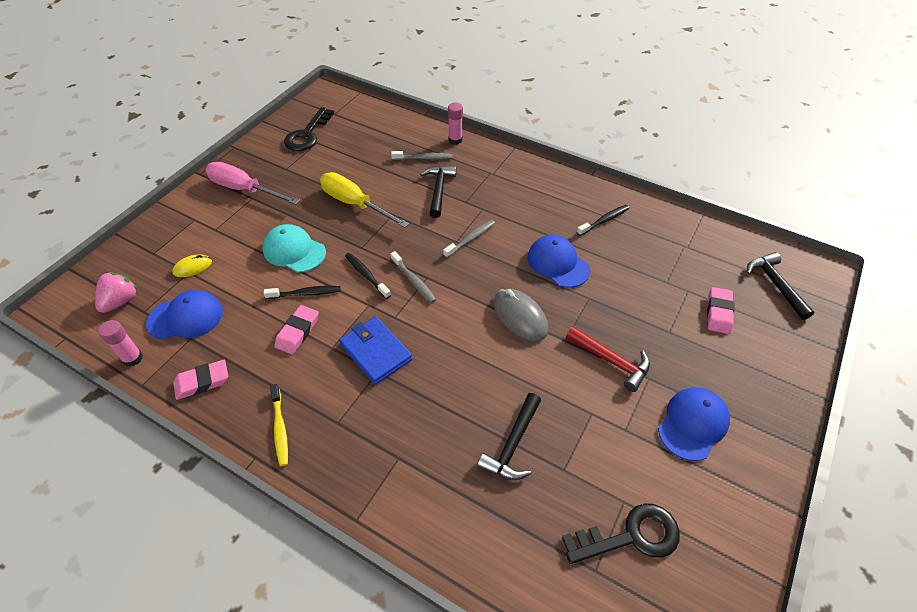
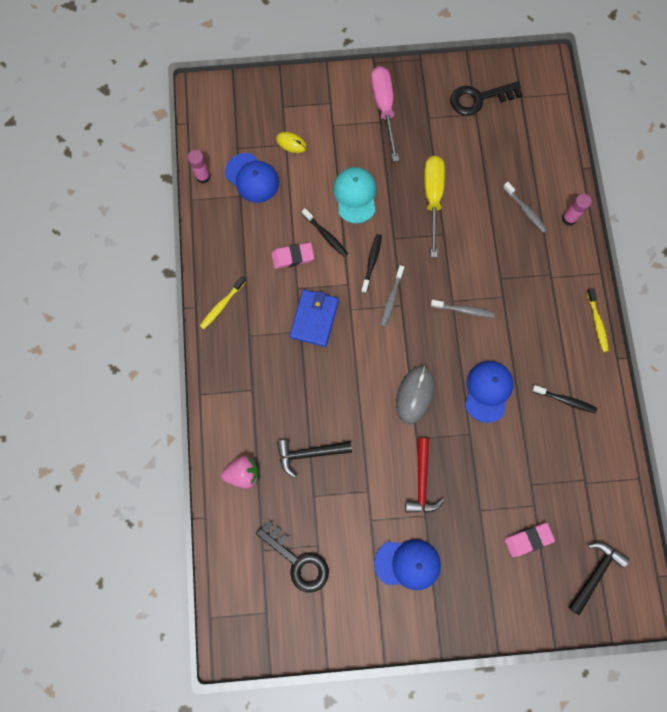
camera: 55 degrees right, 25 degrees up
pink strawberry [95,272,138,313] -> pink strawberry moved to [221,456,259,489]
pink eraser [173,360,228,400] -> none
black hammer [420,166,457,218] -> none
none -> yellow toothbrush [587,288,609,352]

